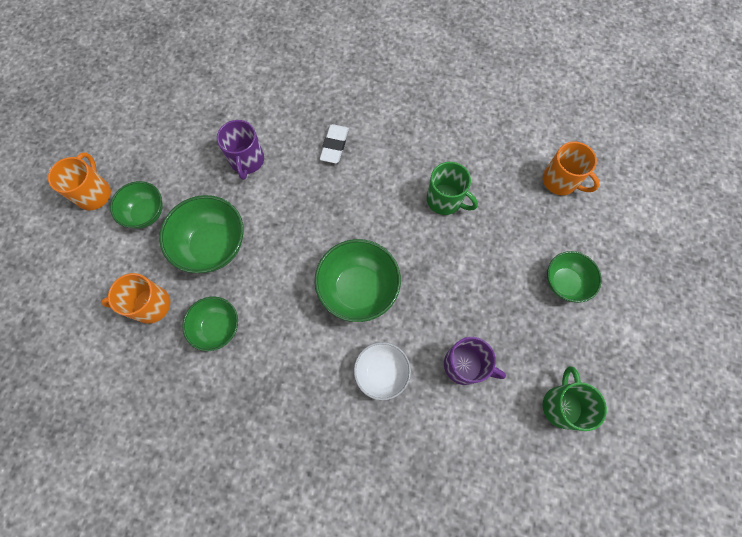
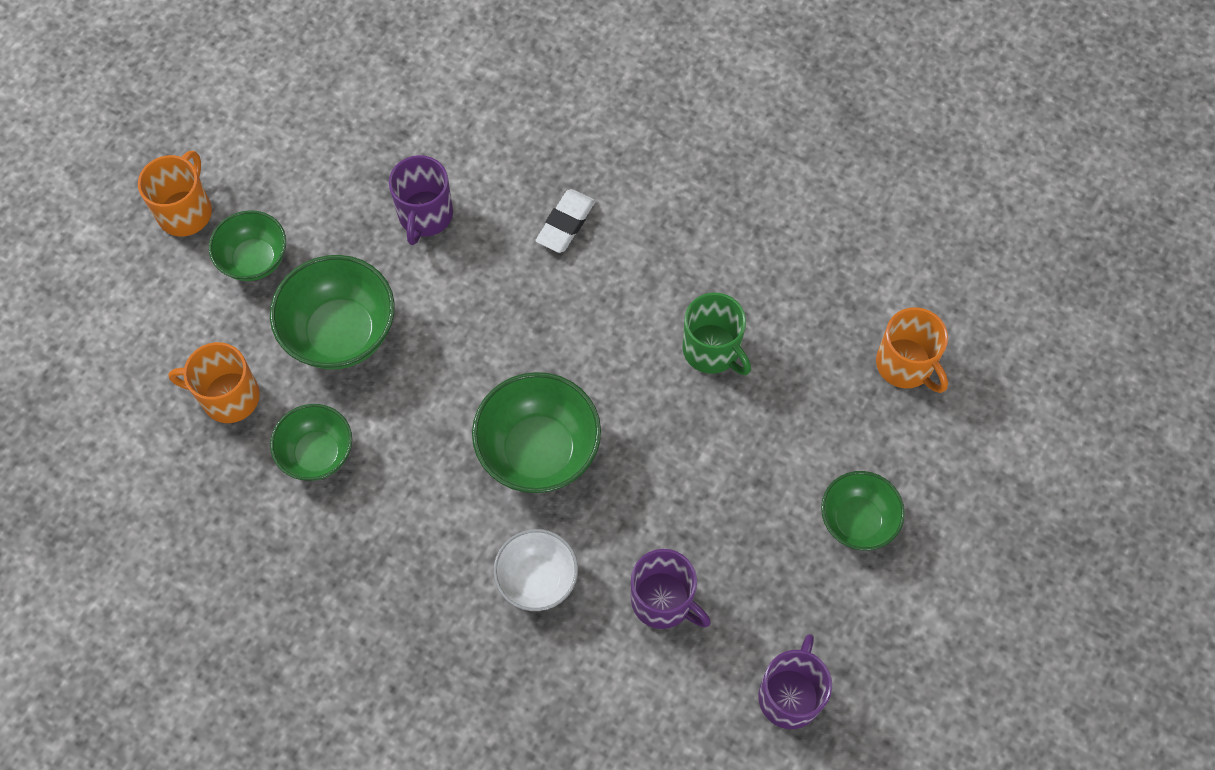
camera: 15 degrees right, 5 degrees down
green mug [543,366,607,431] -> purple mug [758,634,832,729]

